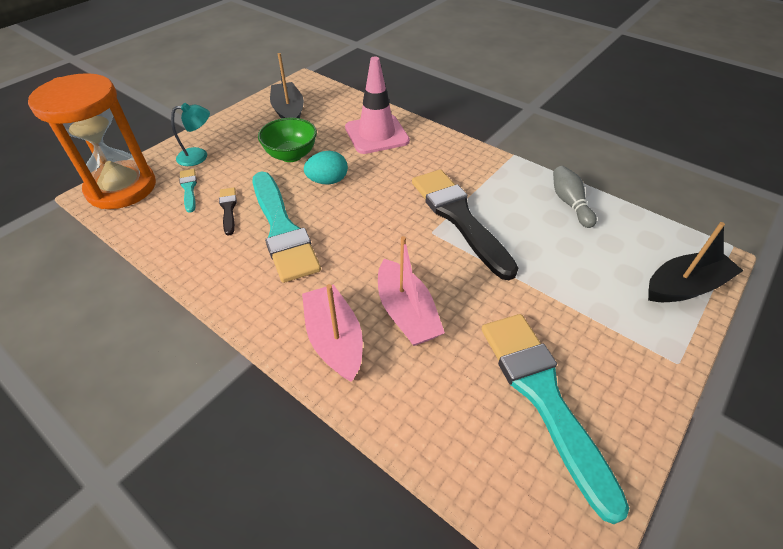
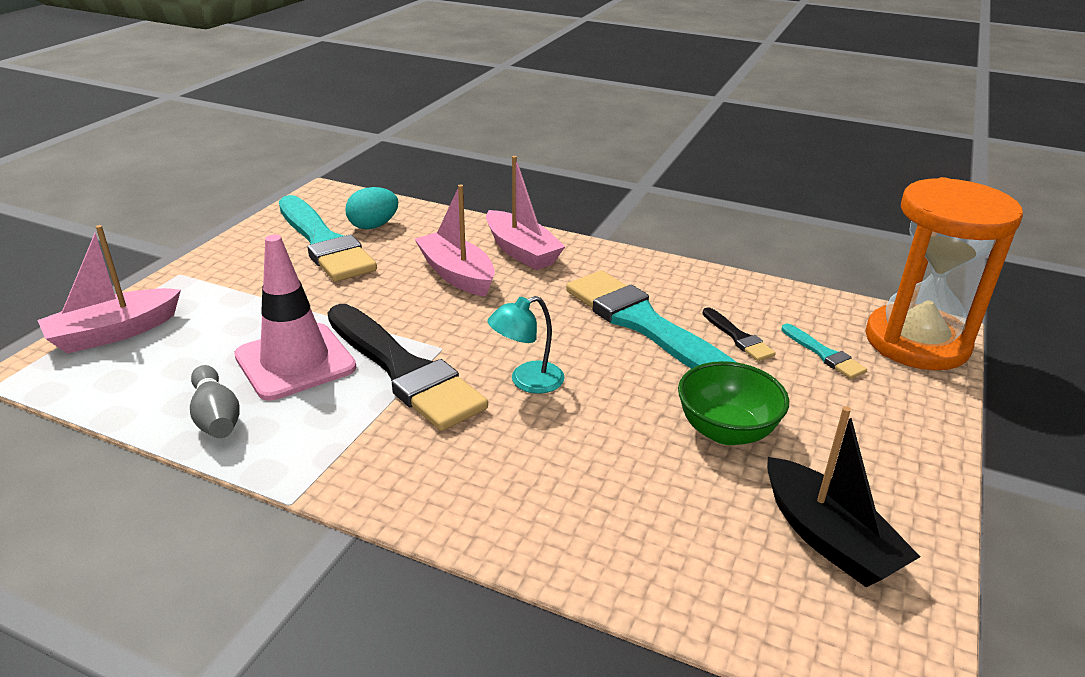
camera: 165 degrees right, 15 degrees down
turquoise lamp [171,103,210,166] -> turquoise lamp moved to [487,296,565,394]
turquoise egg [304,151,348,185] -> turquoise egg moved to [345,187,398,229]
pink traffic cone [345,56,410,154] -> pink traffic cone moved to [234,234,356,401]
black boat [648,222,744,302] -> pink boat [37,225,181,354]

